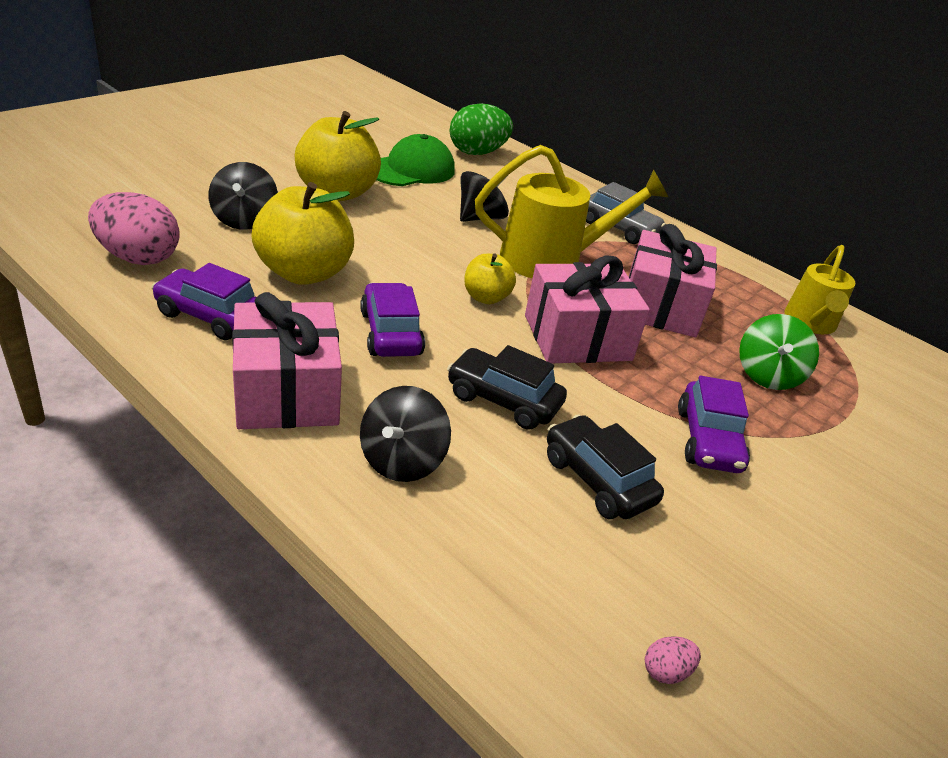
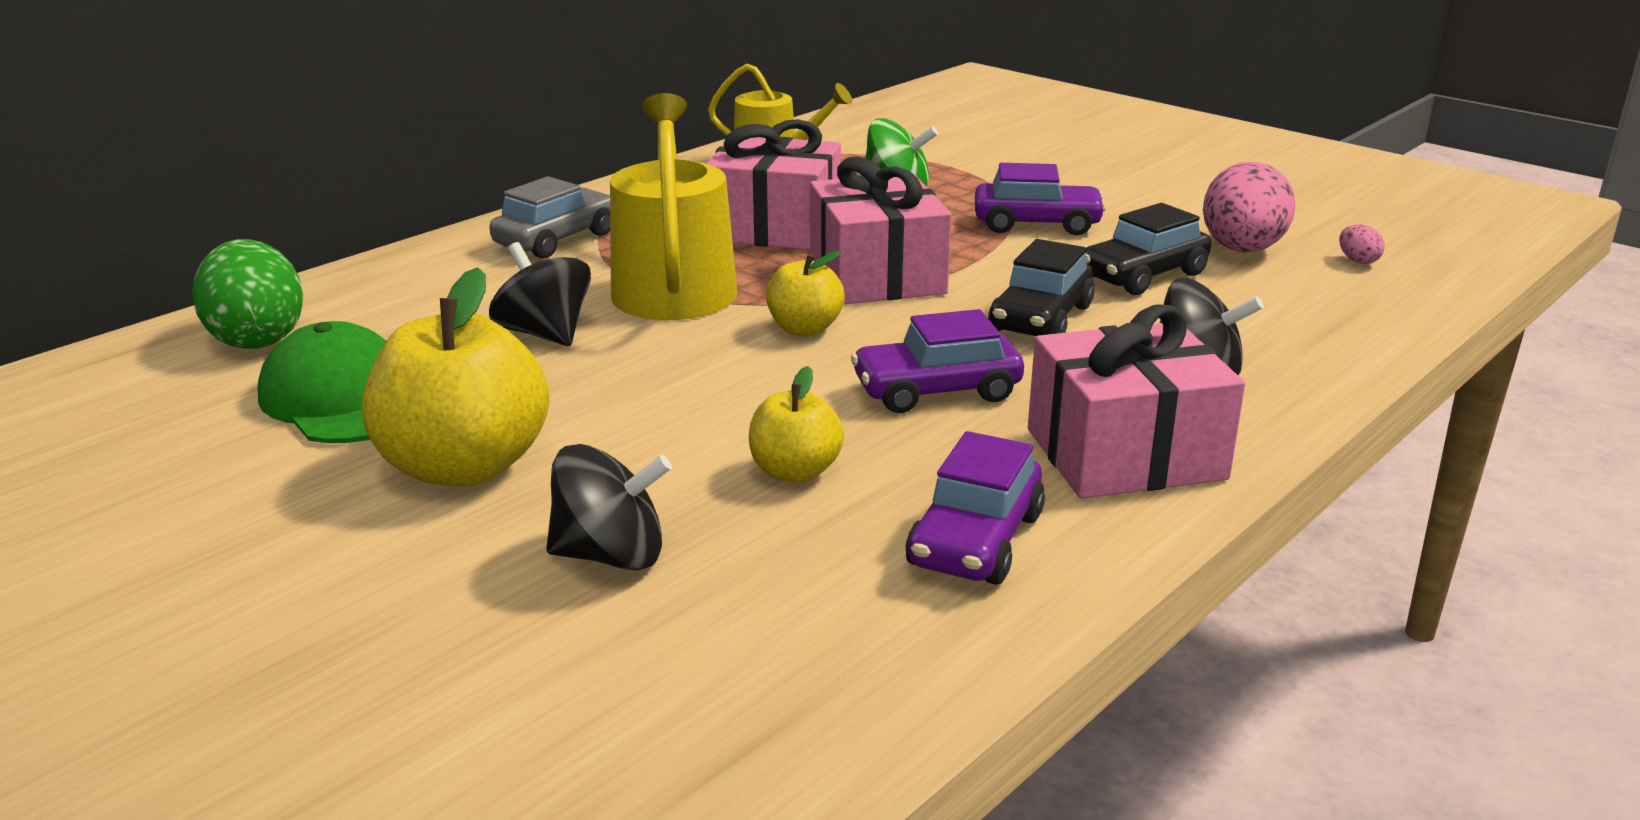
camera: 85 degrees left, 10 degrees down
pink egg [88,192,180,265] -> pink egg moved to [1203,162,1295,252]
yellow apple [251,182,354,285] -> yellow apple [749,366,844,483], size x0.53

